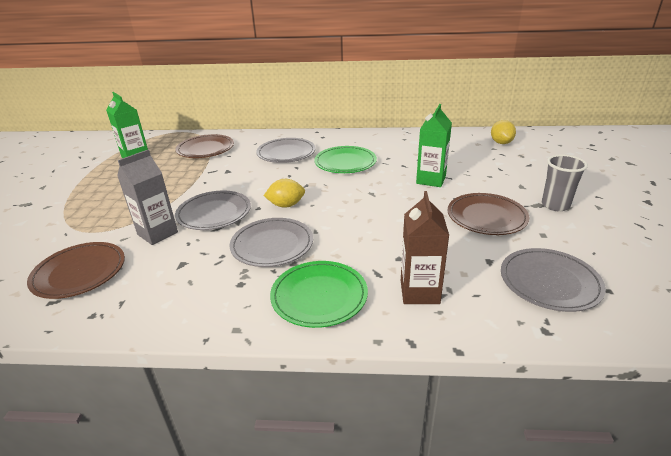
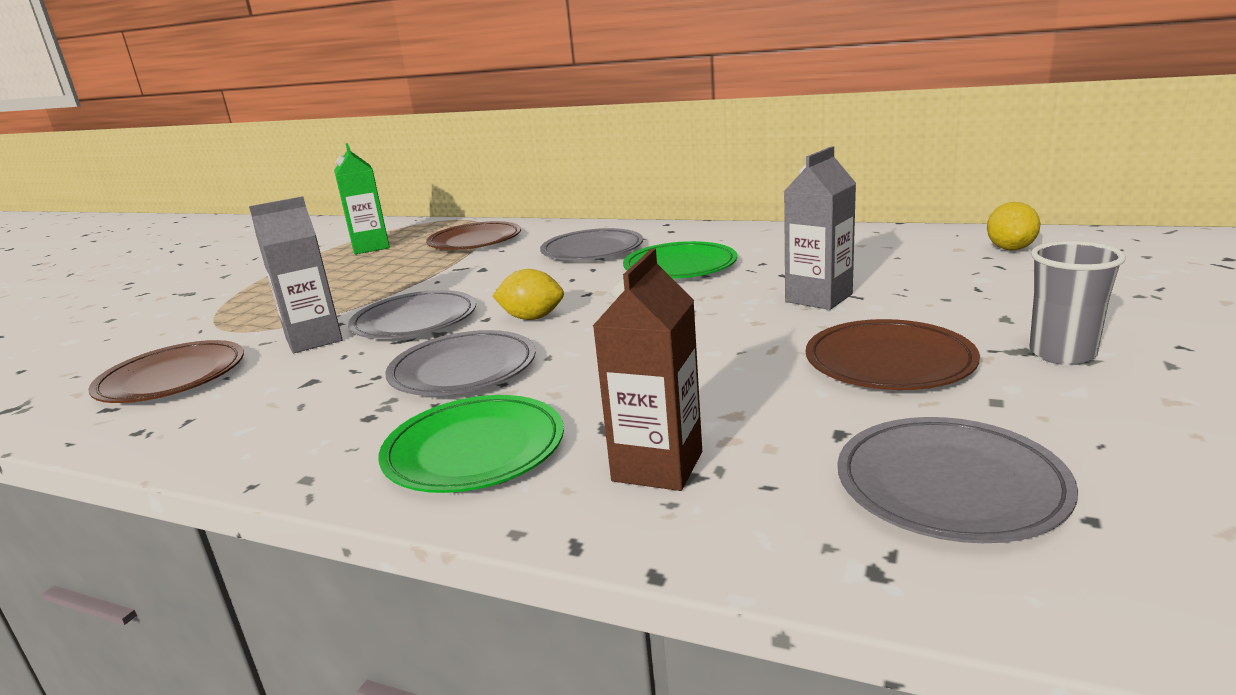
camera: 20 degrees right, 10 degrees down
green carton [416,104,452,187] -> grey carton [784,146,856,310]

